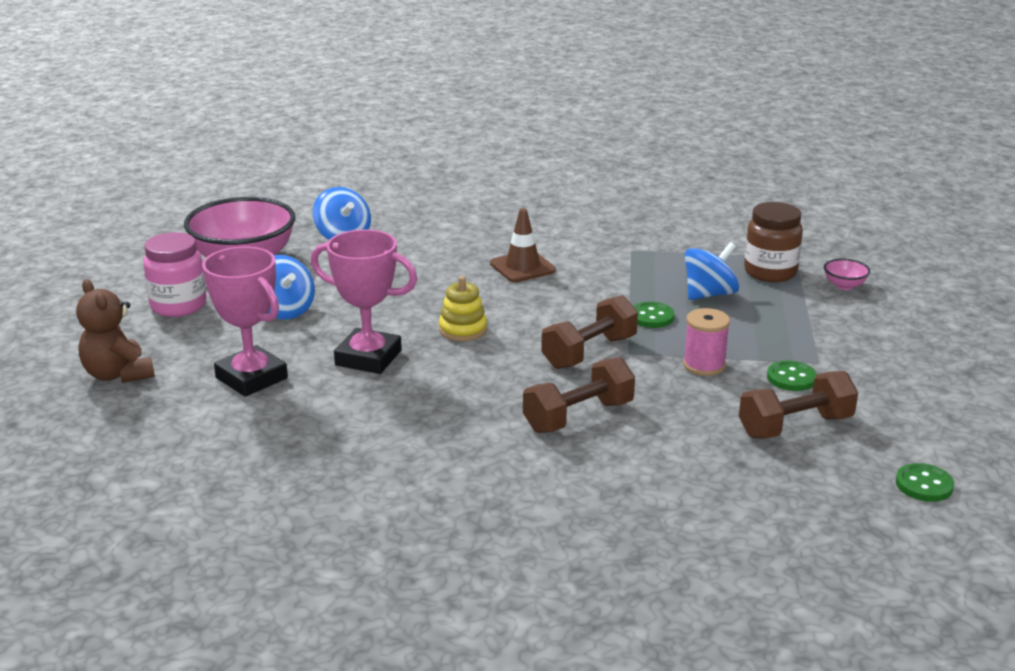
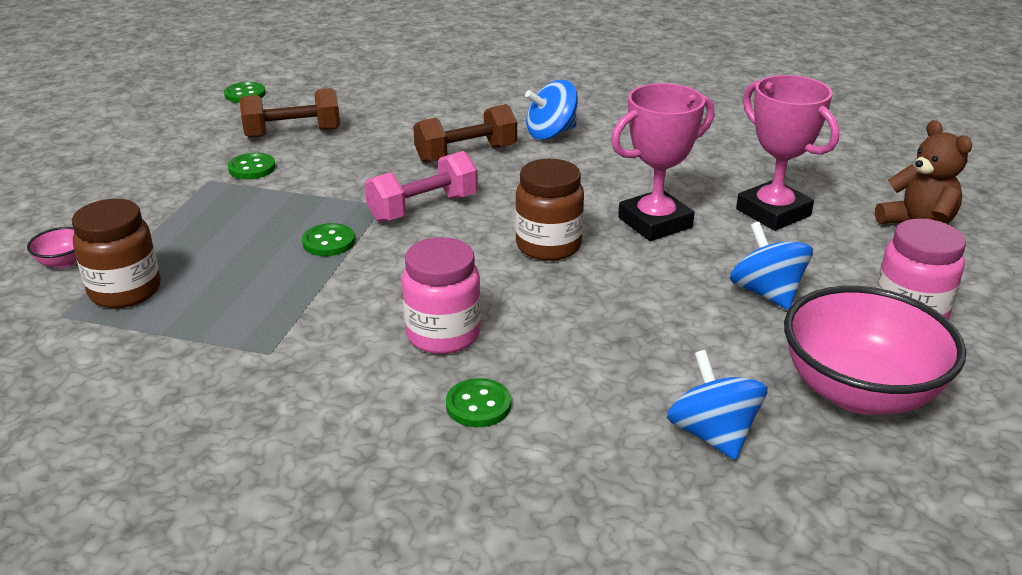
camera: 170 degrees left, 5 degrees up
pink trophy [311,229,417,374] -> pink trophy turned 60 degrees counterclockwise [611,83,714,241]
yellow stacking toy [439,276,487,341] -> brown jar [515,159,584,261]
brown traffic cone [490,209,556,282] -> pink jar [402,237,481,354]
brown dumbbell [541,295,638,369] -> pink dumbbell [365,151,478,222]
pink spool [683,308,730,376] -> none
blue spinning top [685,242,739,300] -> blue spinning top moved to [525,80,578,140]
none -> green button [446,378,511,427]

